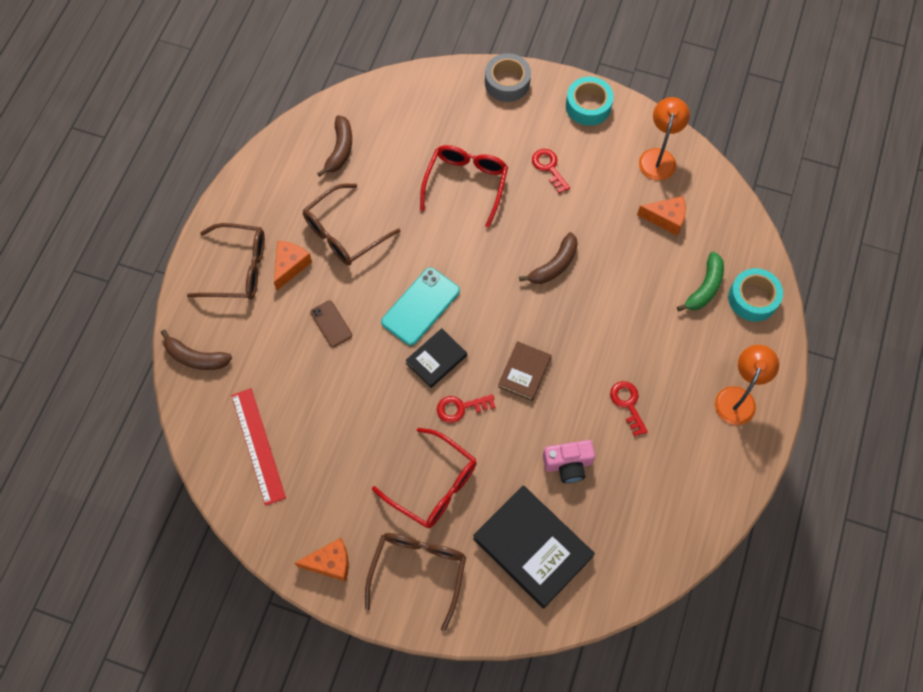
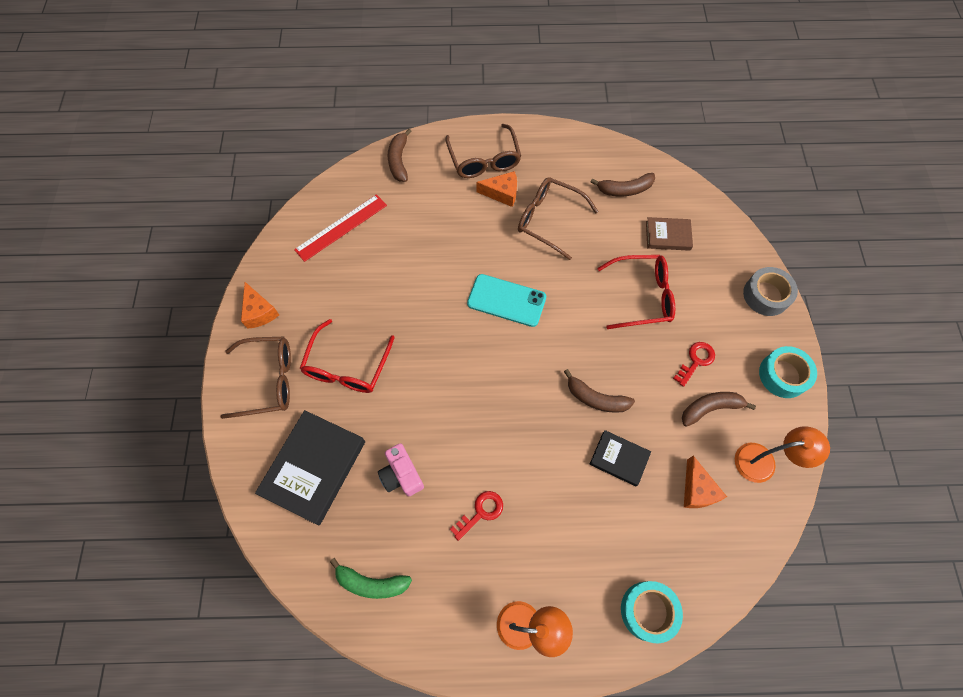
camera: 70 degrees right, 0 degrees up
brown phone [310,300,352,347] -> none
black book [405,328,467,388] -> black book moved to [590,430,651,486]
red key [437,394,495,423] -> none
brown book [498,341,552,401] -> brown book moved to [646,217,693,251]
green banana [677,252,724,311] -> green banana moved to [330,558,412,599]
none -> brown banana [682,392,756,427]

